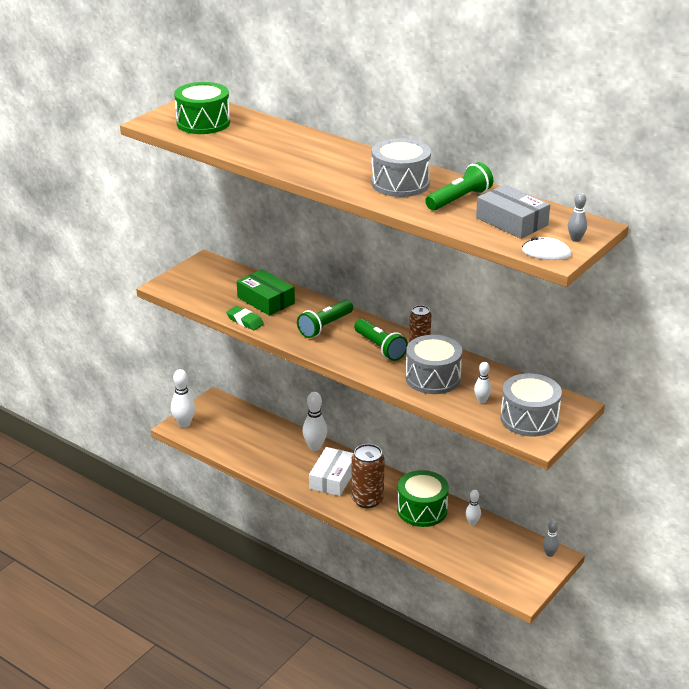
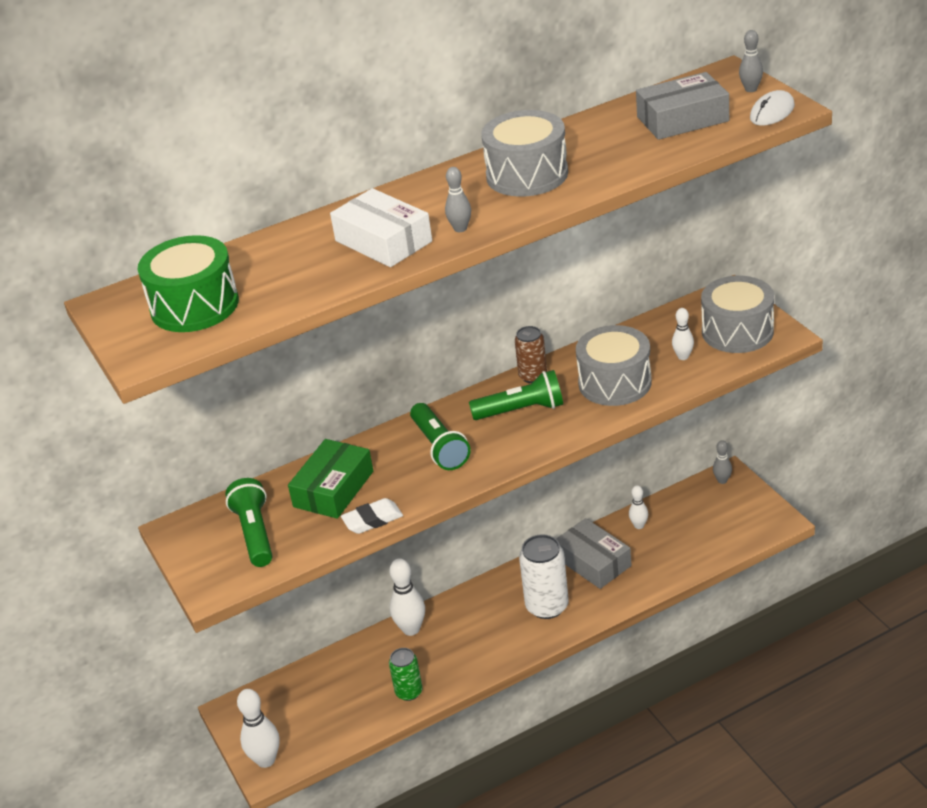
camera: 60 degrees left, 5 degrees up
green eraser [226,306,264,330] -> white eraser [341,498,403,534]
green box [237,269,295,316] -> green box turned 45 degrees counterclockwise [288,439,373,519]
white box [309,447,354,496] -> white box moved to [330,188,432,267]
brown can [351,444,385,508] -> white can [519,534,569,619]
green drum [397,470,449,527] -> grey box [556,518,632,589]
green flashlight [425,162,493,211] -> green flashlight moved to [225,478,272,567]
none -> green can [389,648,423,701]
none -> grey bowling pin [445,167,471,232]

